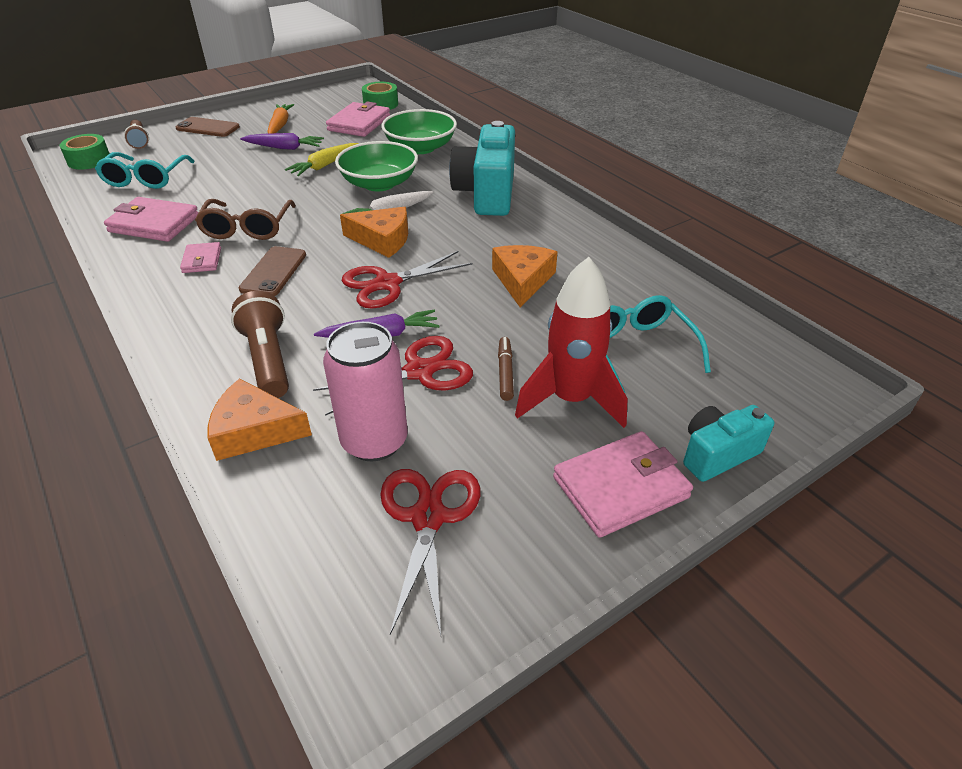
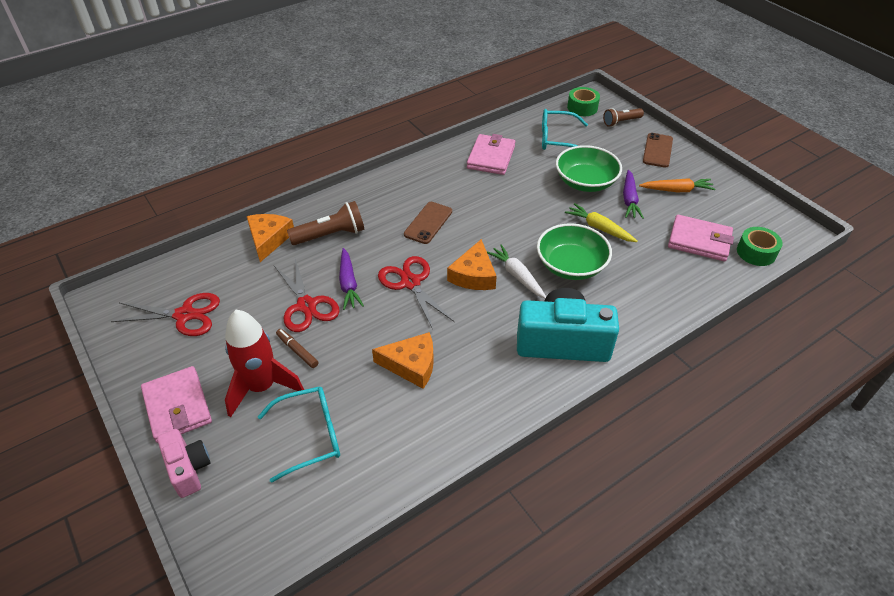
camera: 90 degrees right, 5 degrees up
pink wallet [180,242,221,273] -> none
brown glasses [195,199,296,240] -> none
brown phone [238,246,306,296] -> brown phone turned 75 degrees counterclockwise [404,202,452,244]
pink can [323,322,408,461] -> none
green bowl [381,109,457,154] -> green bowl moved to [556,145,622,192]
brown marker [498,337,514,401] -> brown marker turned 135 degrees counterclockwise [276,329,318,368]
turquoise camera [683,405,774,482] -> pink camera [157,429,210,498]

